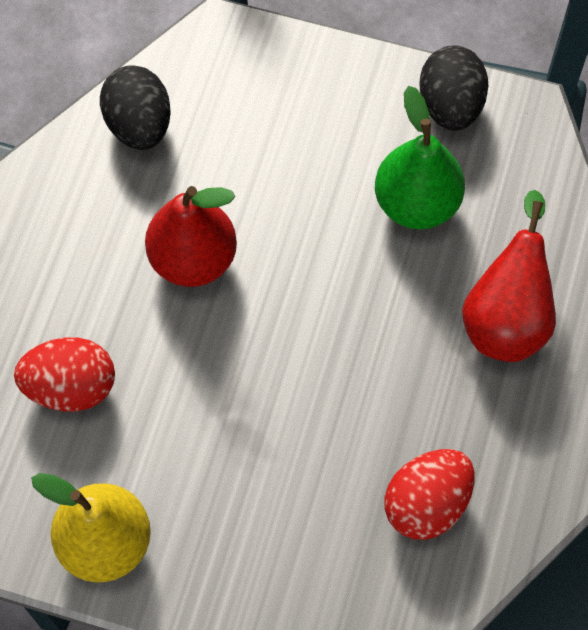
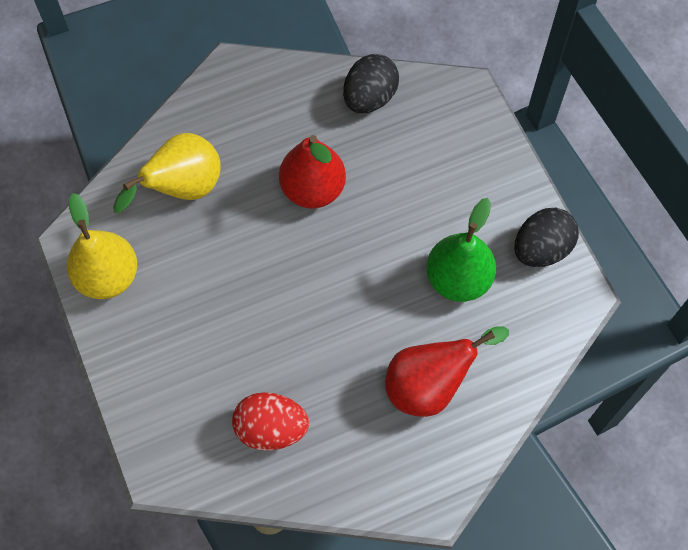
camera: 50 degrees right, 0 degrees up
red egg [14,337,115,412] -> yellow pear [113,133,221,213]

